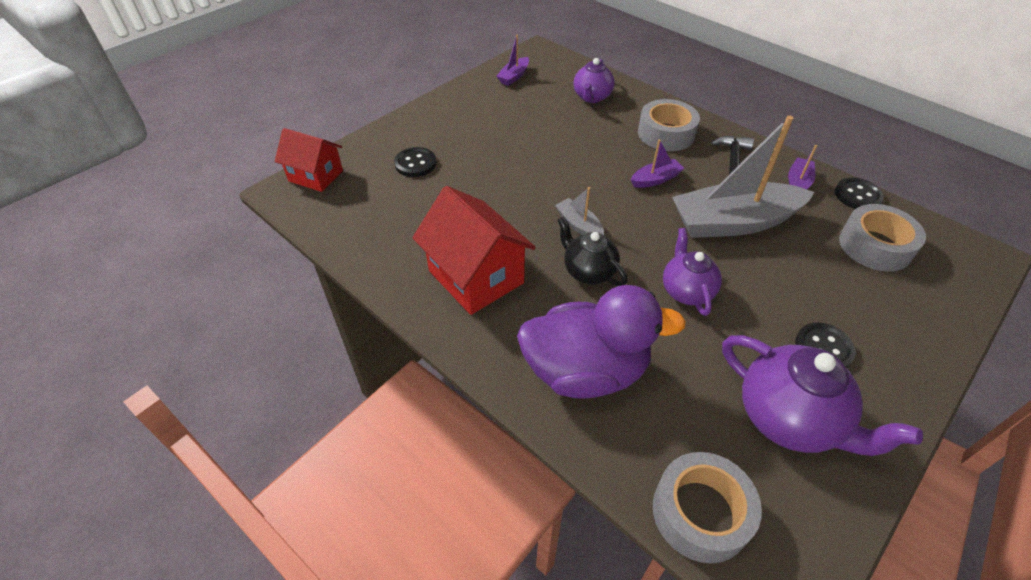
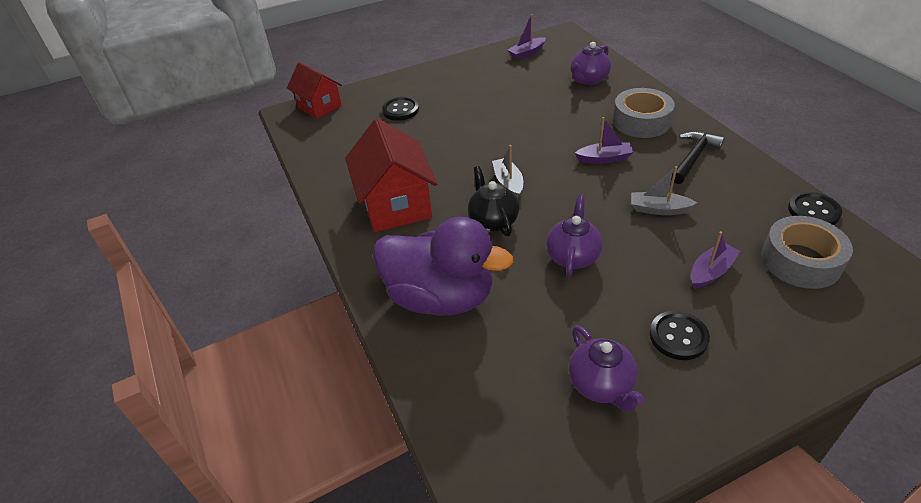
camera: 25 degrees right, 5 degrees down
grey tape [653,452,762,563] -> none
grey boat [672,116,814,238] -> grey boat [631,166,697,215], size x0.44
purple teapot [722,335,923,456] -> purple teapot [569,325,645,412], size x0.62
purple boat [788,145,817,189] -> purple boat moved to [691,231,740,289]

